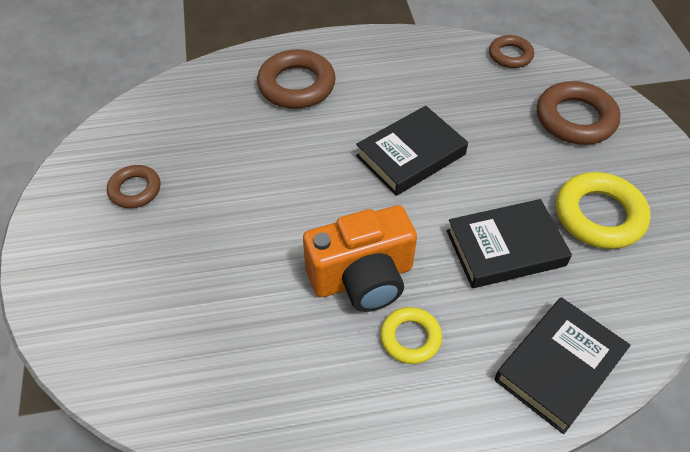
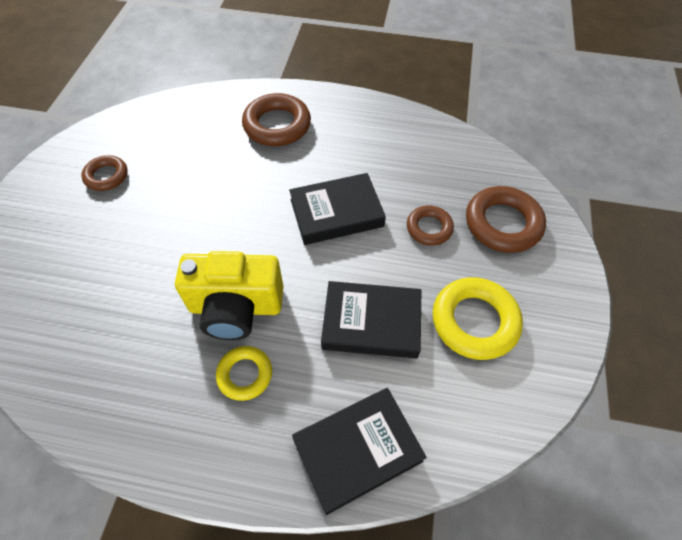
camera: 20 degrees right, 5 degrees up
orange camera [303,205,417,312] -> yellow camera [175,251,283,340]
brown ring [489,35,534,68] -> brown ring moved to [407,205,454,246]

